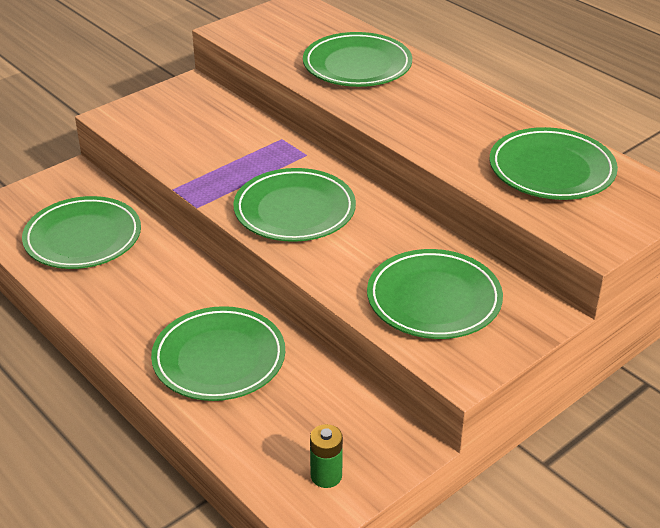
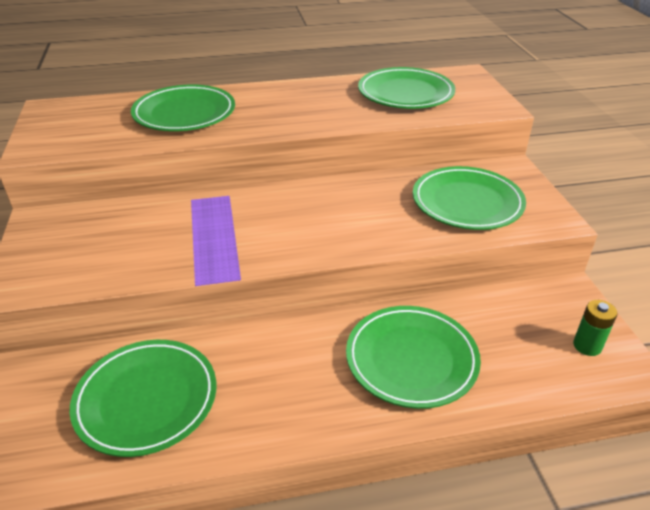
camera: 60 degrees left, 0 degrees up
green plate [233,168,356,242] -> none

